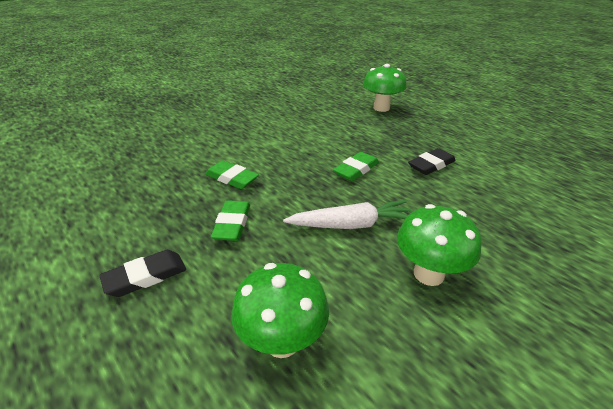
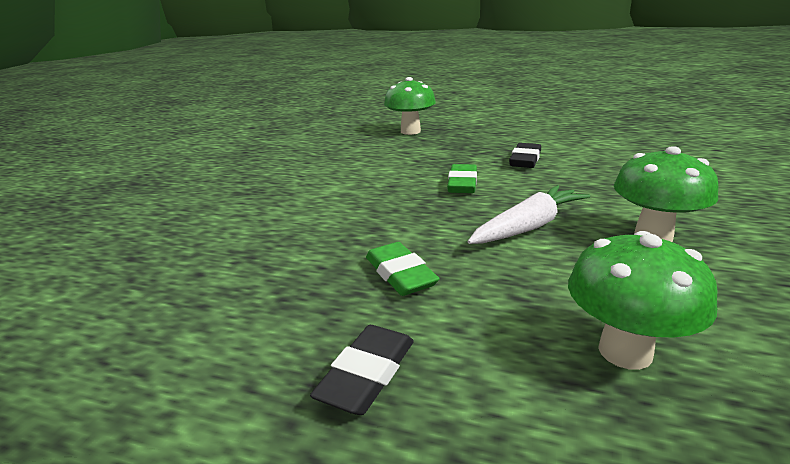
camera: 30 degrees left, 10 degrees down
green eraser [205,160,259,189] -> none

